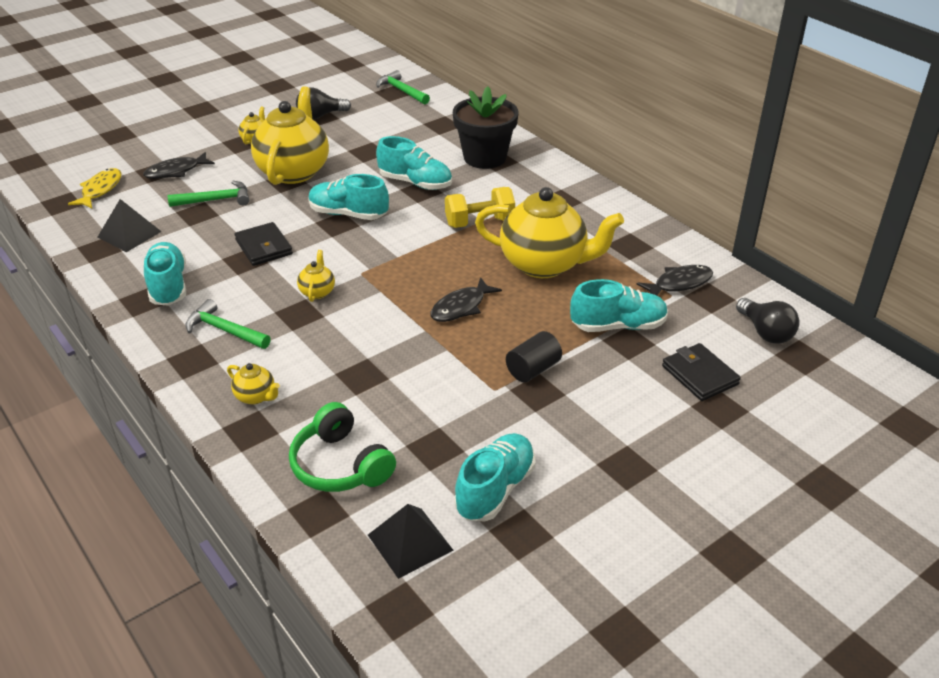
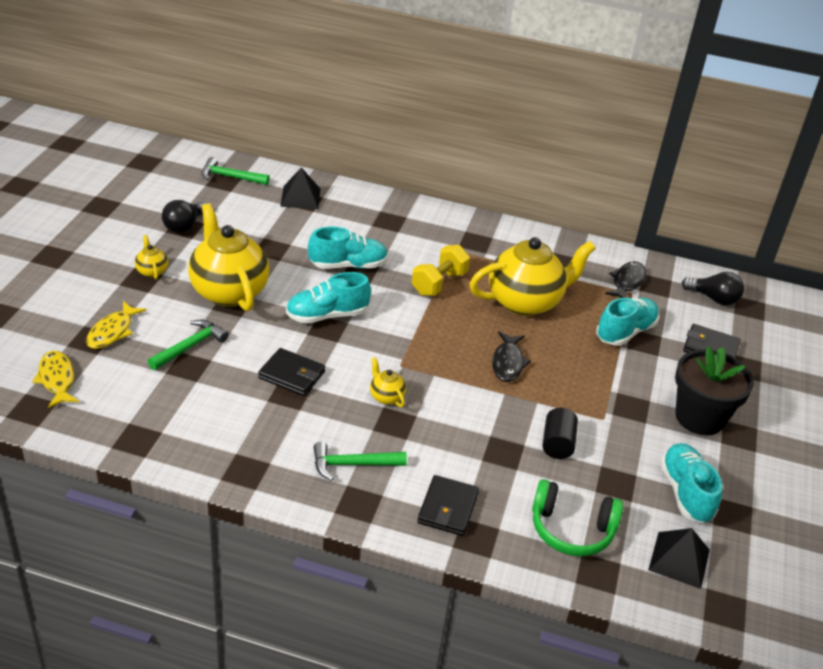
camera: 40 degrees left, 0 degrees up
black pyramid [97,199,162,252] -> black pyramid moved to [280,167,321,209]
black fish [143,152,215,179] -> yellow fish [86,301,147,349]
turquoise shoe [144,242,186,306] -> none
yellow teapot [227,363,280,404] -> black wallet [417,475,479,536]
black flower pot [453,86,518,169] -> black flower pot moved to [675,346,754,435]
black cylinder [506,331,562,382] -> black cylinder moved to [542,408,578,459]

